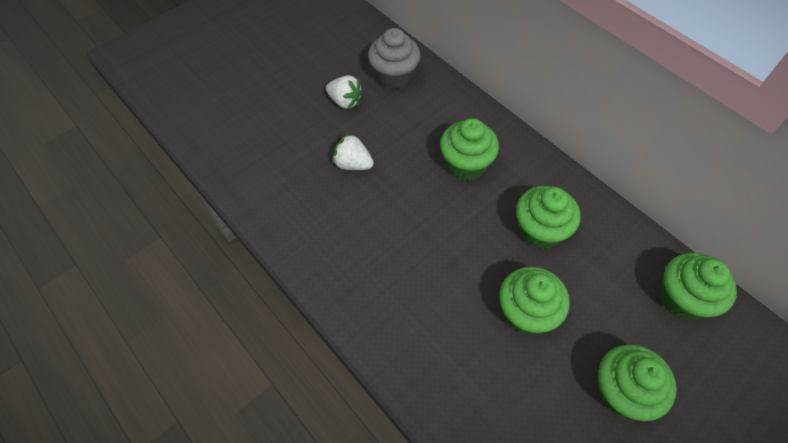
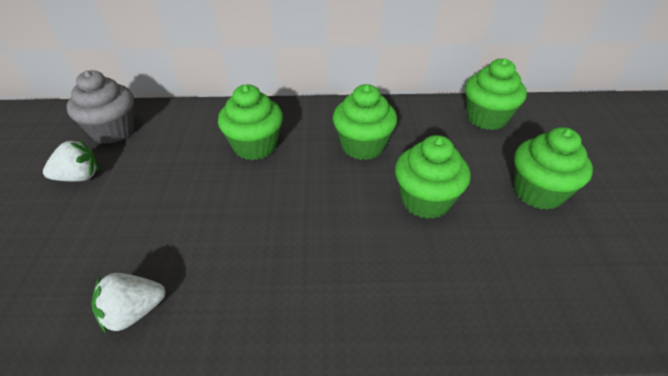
camera: 50 degrees left, 15 degrees down
white strawberry [332,134,374,170] -> white strawberry moved to [91,273,165,333]

